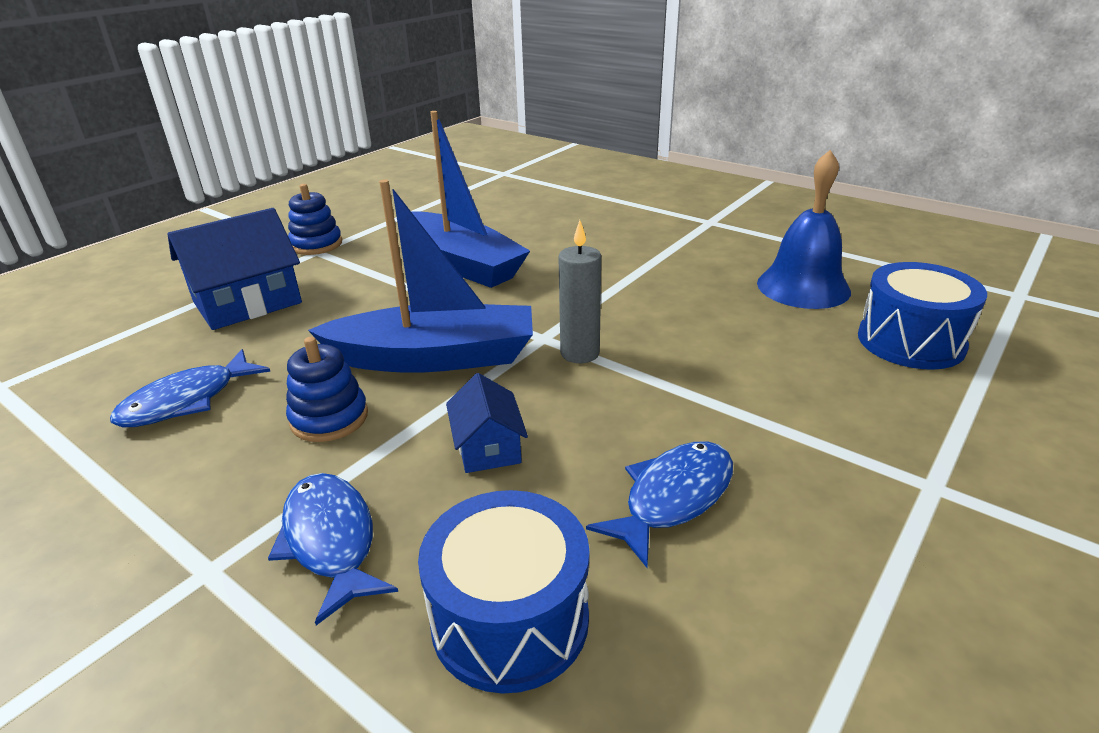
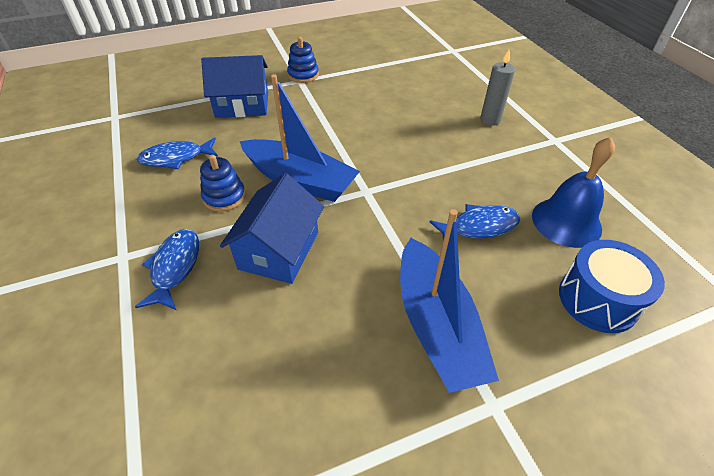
camera: 30 degrees right, 15 degrees up
blue boat [411,111,530,288] -> blue boat moved to [400,209,499,393]
blue drum [418,490,590,694] -> none
blue house [446,373,528,473] -> blue house [220,173,324,284], size x1.82
grey candle [558,220,601,363] -> grey candle moved to [480,50,515,126]
blue fish [586,441,733,568] -> blue fish moved to [430,204,520,240]

